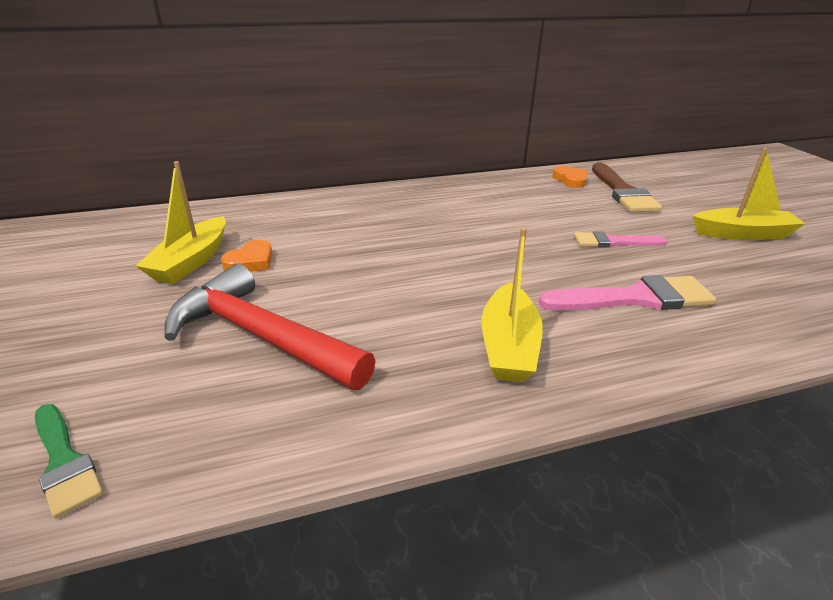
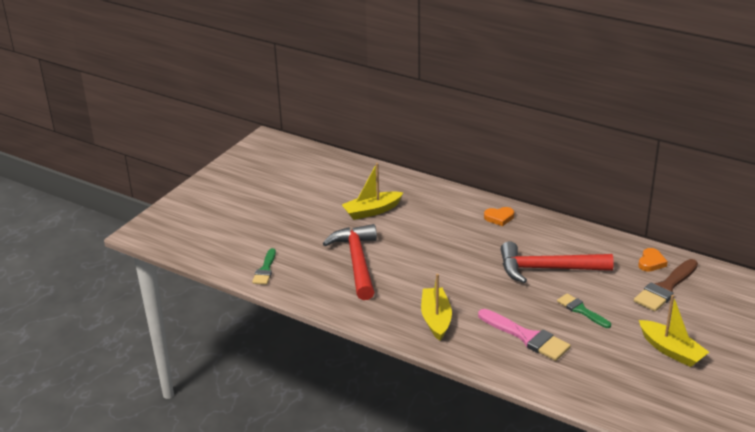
camera: 50 degrees right, 0 degrees up
orange heart [221,240,273,272] -> orange heart moved to [484,207,514,226]
yellow boat [482,228,543,382] -> yellow boat turned 120 degrees clockwise [421,274,452,341]
pink brush [574,231,668,248] -> green brush [557,293,611,328]
none -> red hammer [501,241,614,283]

